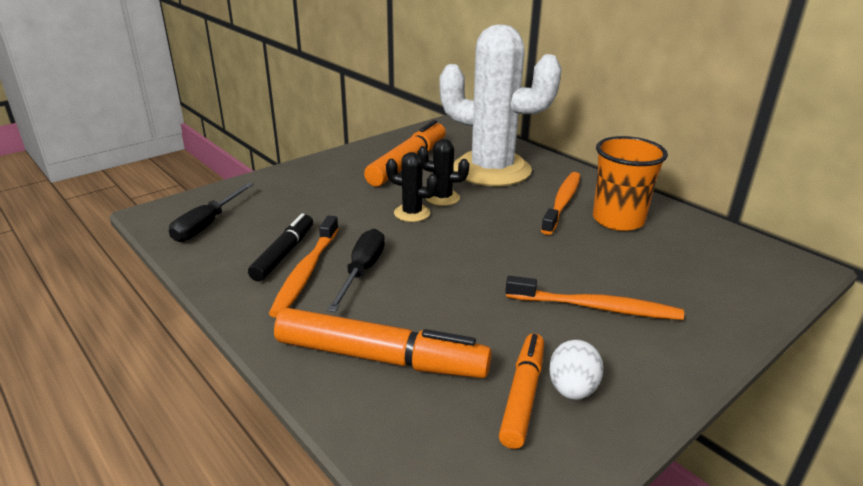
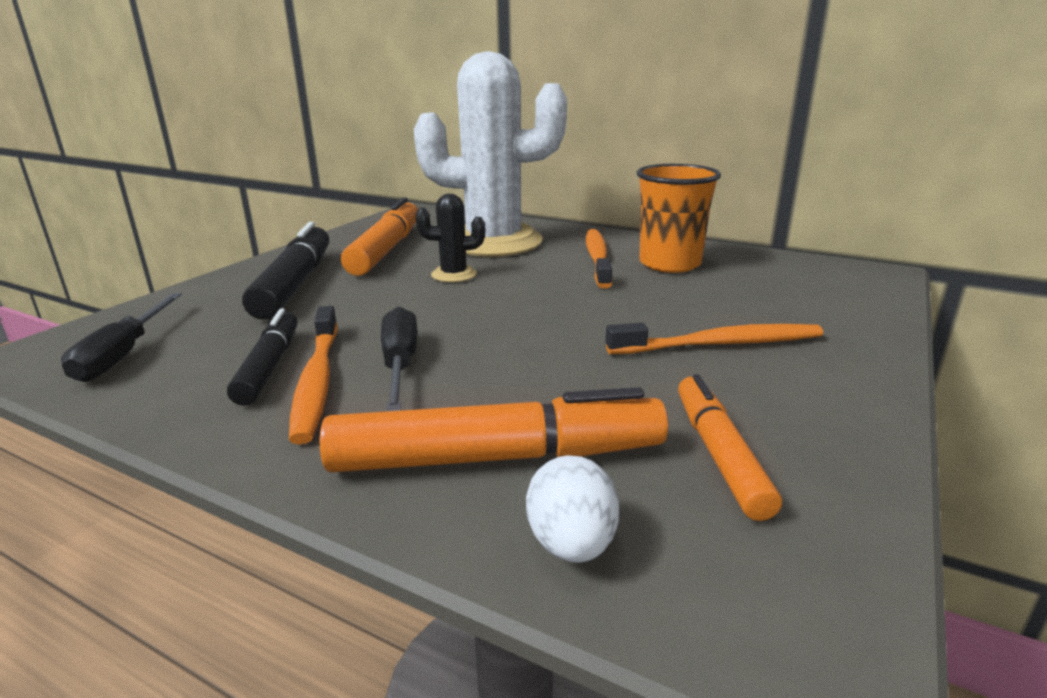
camera: 20 degrees left, 5 degrees down
black cactus [386,152,438,222] -> none
white egg [549,340,604,400] -> white egg moved to [526,455,619,563]
none -> black marker [242,222,329,320]

